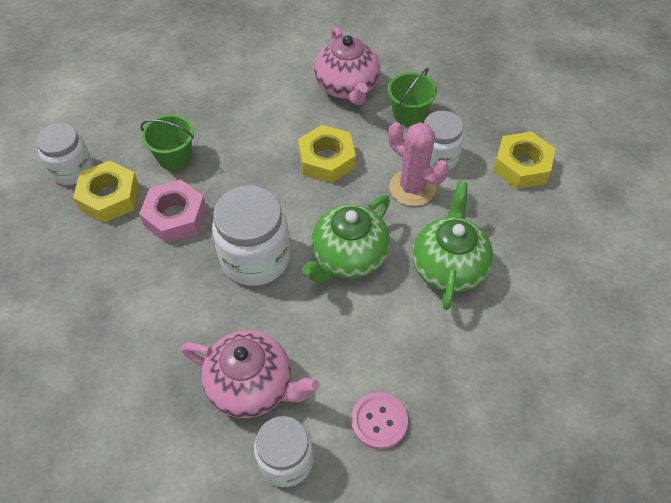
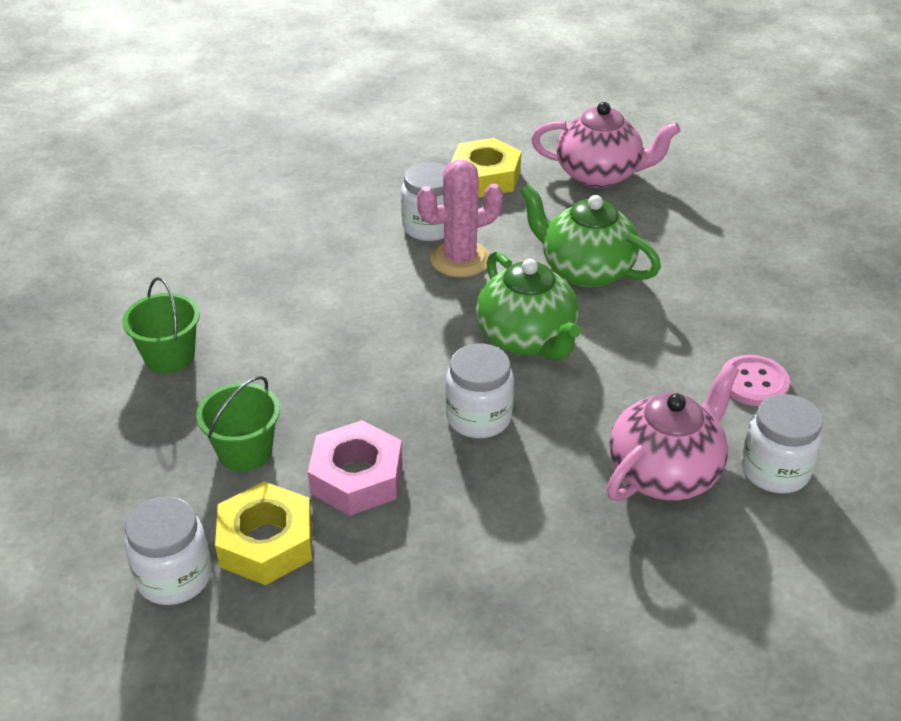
camera: 65 degrees left, 15 degrees down
white jar [212,186,290,286] -> white jar [446,344,514,438], size x0.67
yellow nut [298,125,356,183] -> none
pink teapot [314,27,380,105] -> pink teapot moved to [531,102,680,188]
green bucket [387,68,437,126] -> green bucket moved to [122,277,200,373]

